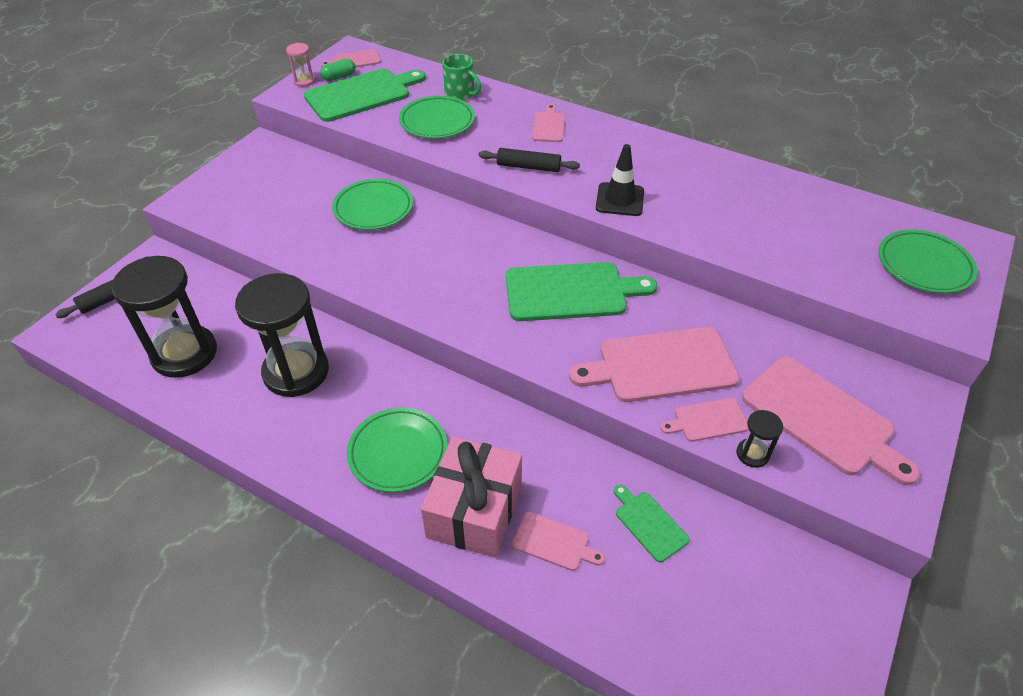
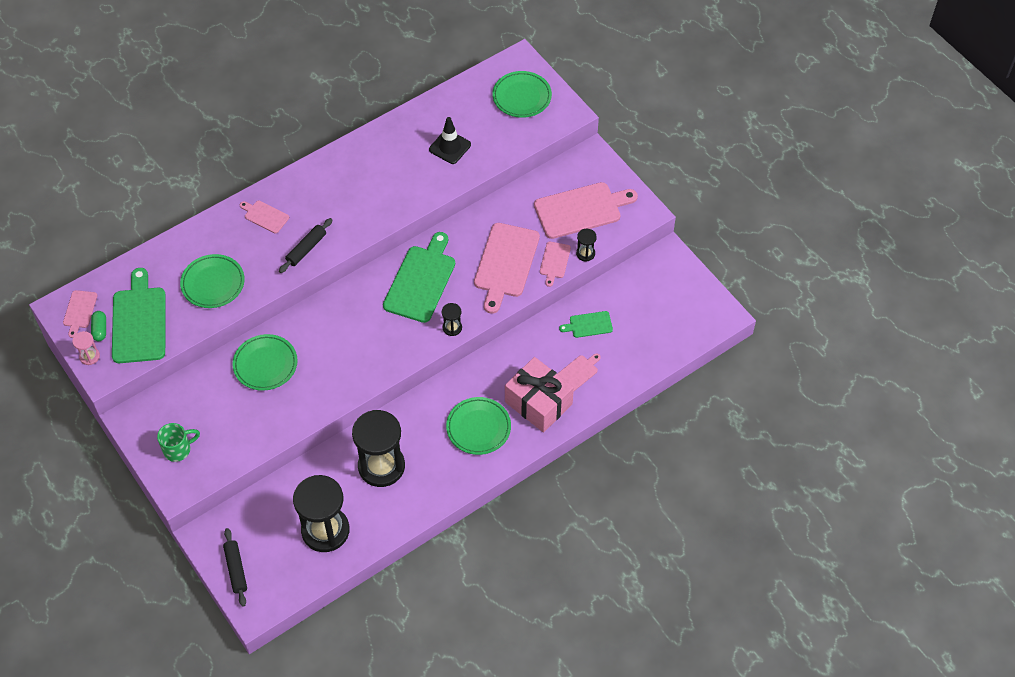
camera: 65 degrees left, 10 degrees up
green mug [442,54,481,101] -> green mug moved to [157,423,200,462]
black traffic cone [596,144,644,216] -> black traffic cone moved to [429,117,471,164]
none -> black hourglass [442,303,462,336]

